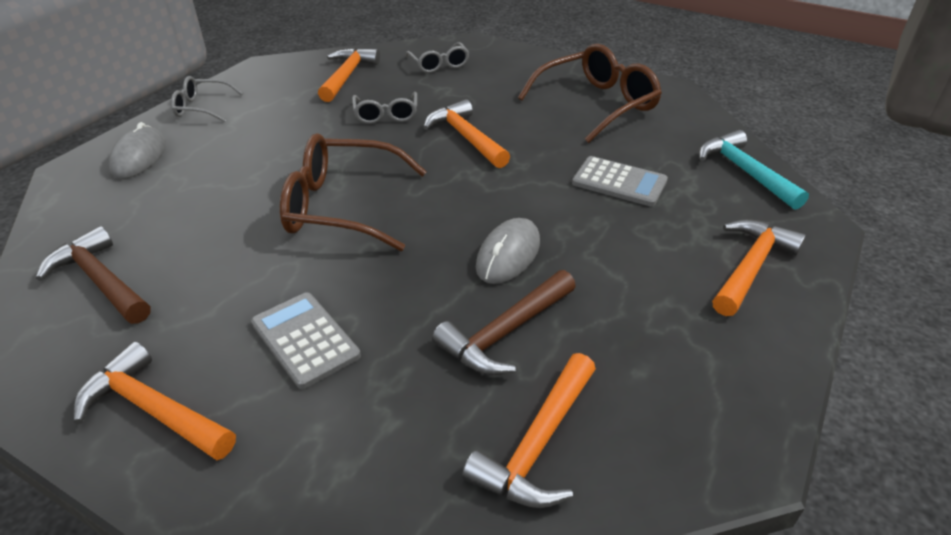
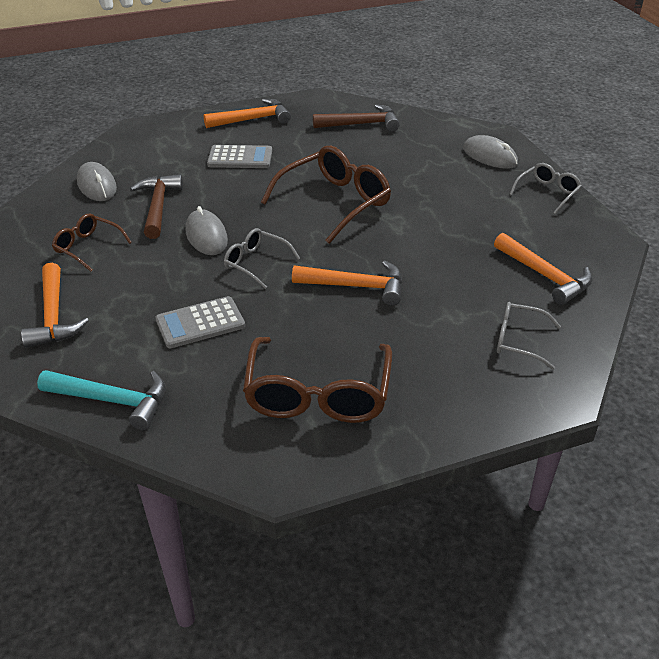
camera: 130 degrees right, 0 degrees up
grey glasses [352,92,417,124] -> grey glasses moved to [224,228,300,289]
orange hammer [462,353,596,508] -> grey mouse [77,162,117,201]
none -> brown glasses [52,214,132,271]

